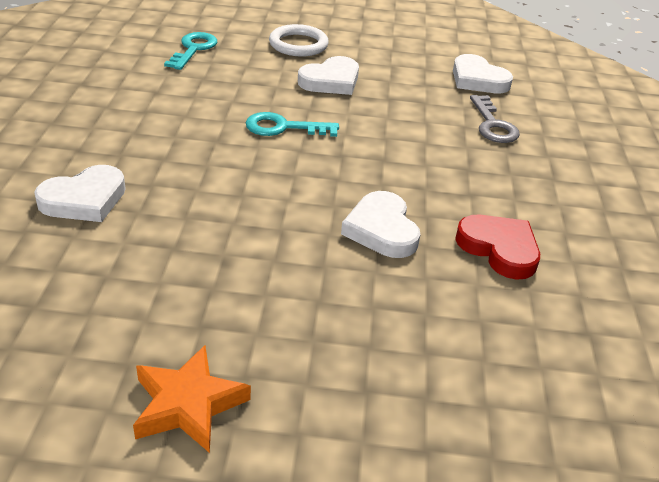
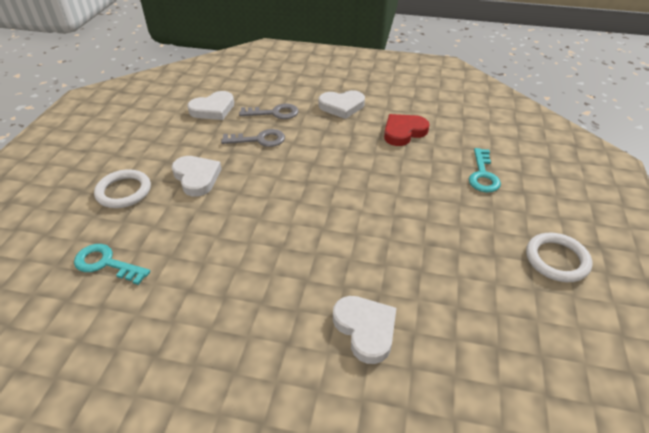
camera: 80 degrees left, 5 degrees up
orange star [133,345,251,453] -> white ring [526,233,592,282]
turquoise key [246,112,339,137] -> turquoise key moved to [469,148,501,193]
white heart [341,191,421,258] -> white heart moved to [318,90,365,119]
none -> grey key [221,129,285,147]

